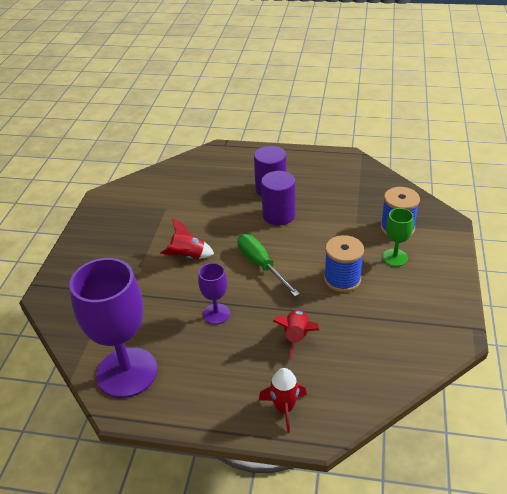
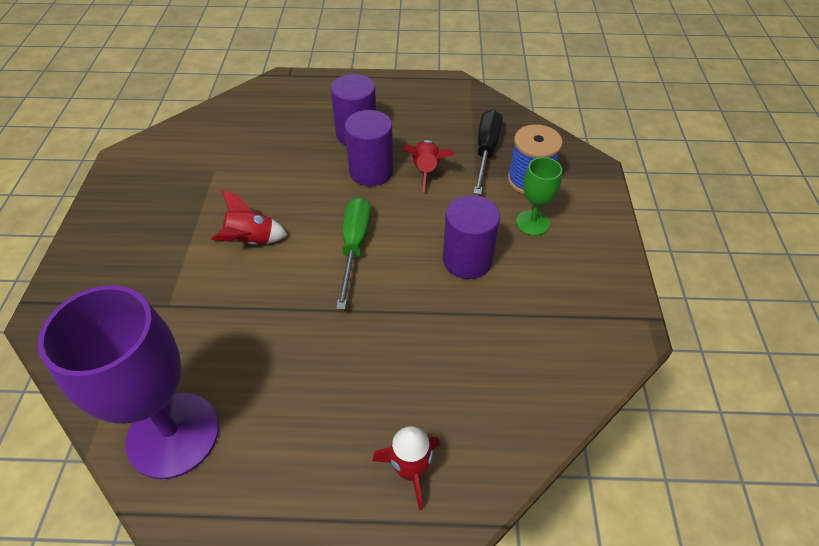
camera: 10 degrees left, 10 degrees up
purple goblet [198,263,230,324] -> none
green screwdriver [237,234,300,296] -> green screwdriver turned 45 degrees clockwise [336,197,371,310]
red rocket [273,310,319,361] -> red rocket moved to [403,140,455,193]
blue spool [324,235,364,292] -> purple cylinder [443,195,500,279]
none -> black screwdriver [474,110,503,195]

